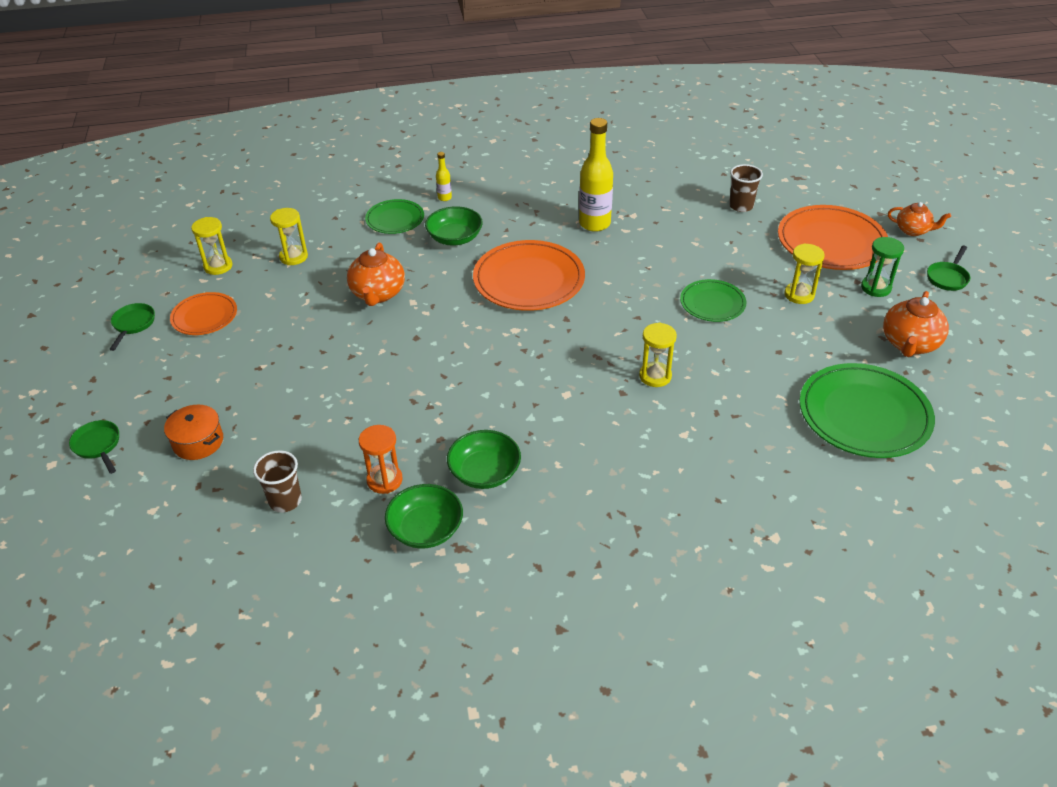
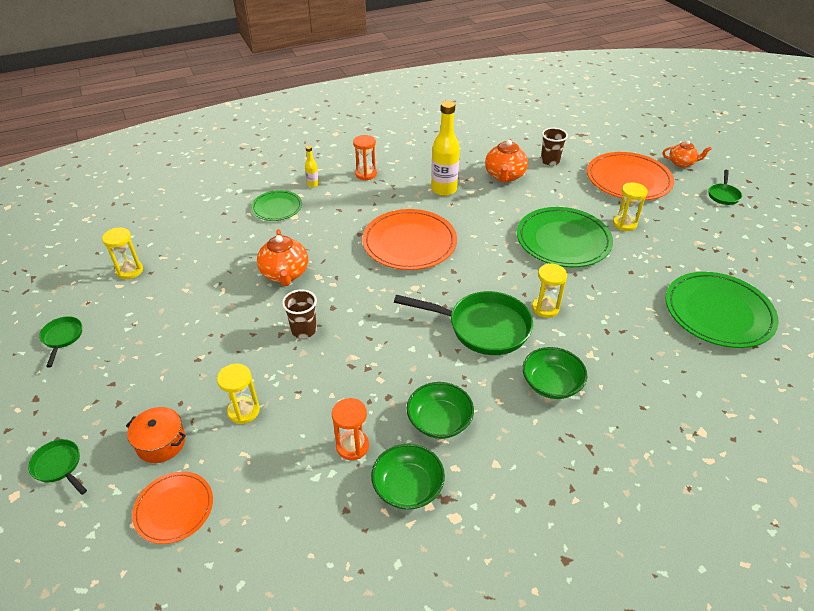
camera: 15 degrees left, 0 degrees up
orange plate [170,292,237,335] -> orange plate moved to [132,471,213,544]
brown cup [253,450,302,512] -> brown cup moved to [282,290,317,338]
yellow hourglass [270,208,308,265] -> yellow hourglass moved to [217,364,260,424]
green bowl [425,206,483,246] -> green bowl moved to [523,347,587,399]
green plate [680,279,746,322] -> green plate [517,207,613,267], size x1.76
green hourglass [861,237,904,297] -> none
orange teapot [883,291,949,357] -> orange teapot moved to [485,139,528,182]
none -> orange hourglass [353,135,377,181]
none -> green pan [394,291,533,355]

